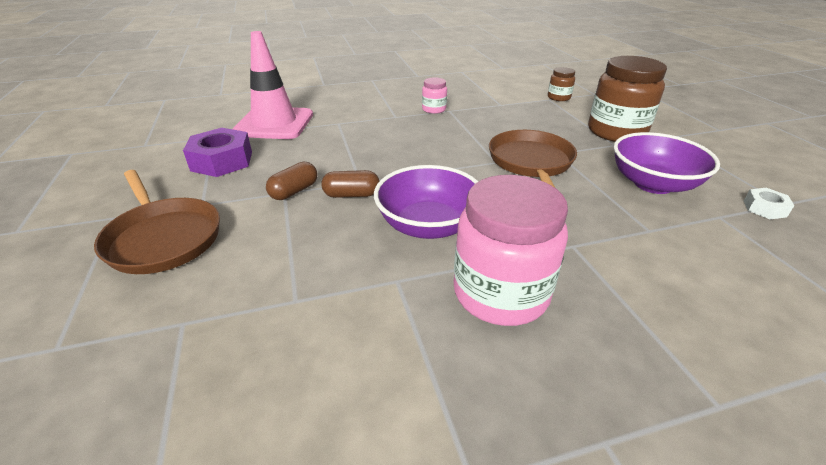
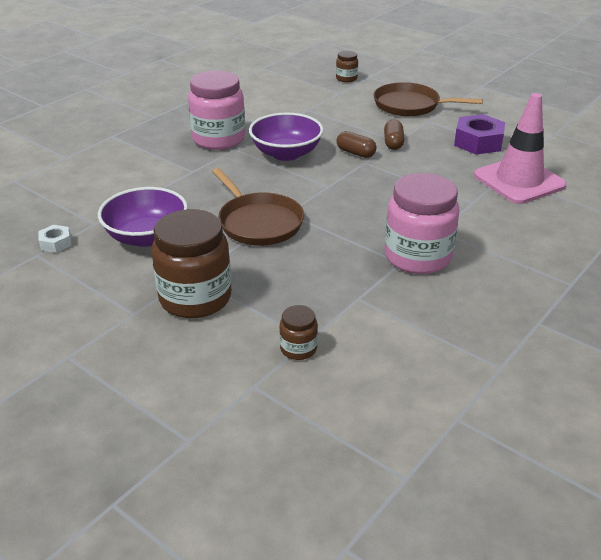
camera: 145 degrees right, 0 degrees up
brown capsule [321,170,379,198] -> brown capsule turned 75 degrees clockwise [336,131,377,158]
pink jar [422,78,447,114] -> pink jar [385,173,459,274], size x2.12
none -> brown jar [336,51,358,82]

